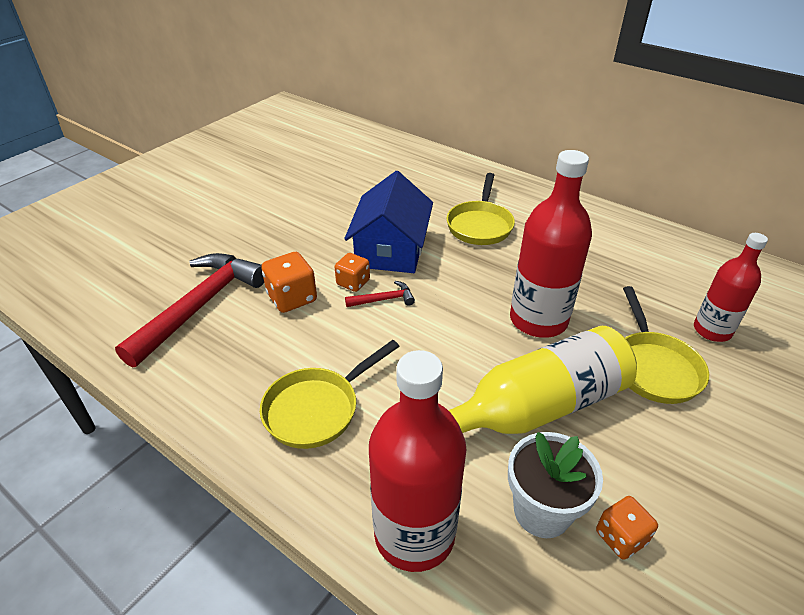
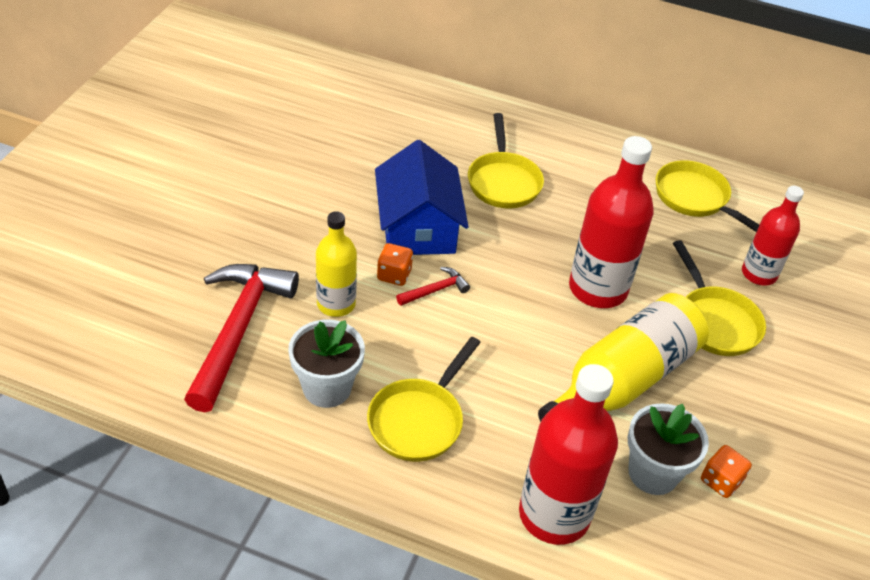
camera: 20 degrees left, 5 degrees up
orange dice [261,252,317,313] -> yellow bottle [316,211,357,317]
none -> white flower pot [288,320,365,408]
none -> yellow pan [656,160,759,232]

